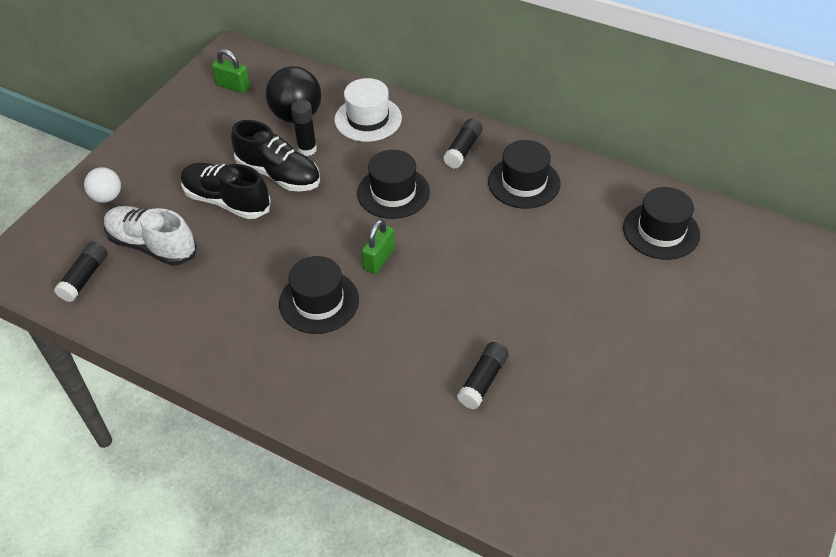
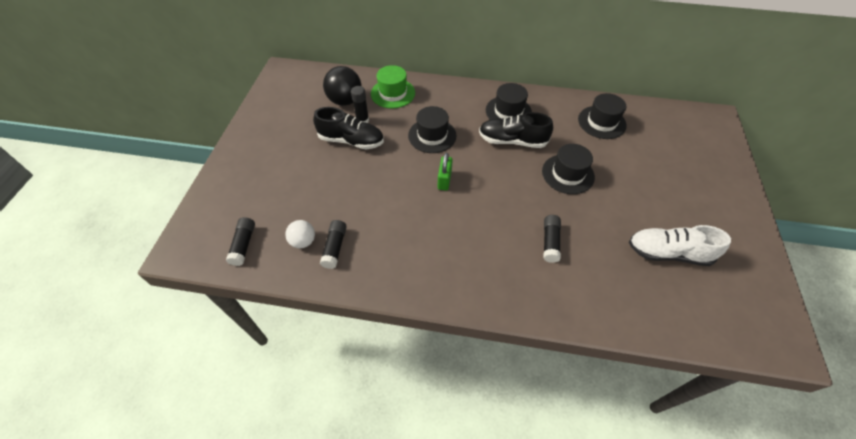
camera: 20 degrees left, 5 degrees up
white ball [84,167,121,203] -> white ball moved to [285,220,315,248]
white shoe [104,206,197,266] -> white shoe moved to [629,225,731,266]
black shoe [181,163,271,219] -> black shoe moved to [479,112,553,148]
green padlock [212,49,250,93] -> none
black hat [279,256,359,334] -> black hat moved to [542,144,595,194]
white hat [334,78,402,142] -> green hat [371,65,415,108]
black glue stick [443,118,483,169] -> black glue stick moved to [320,220,347,269]

